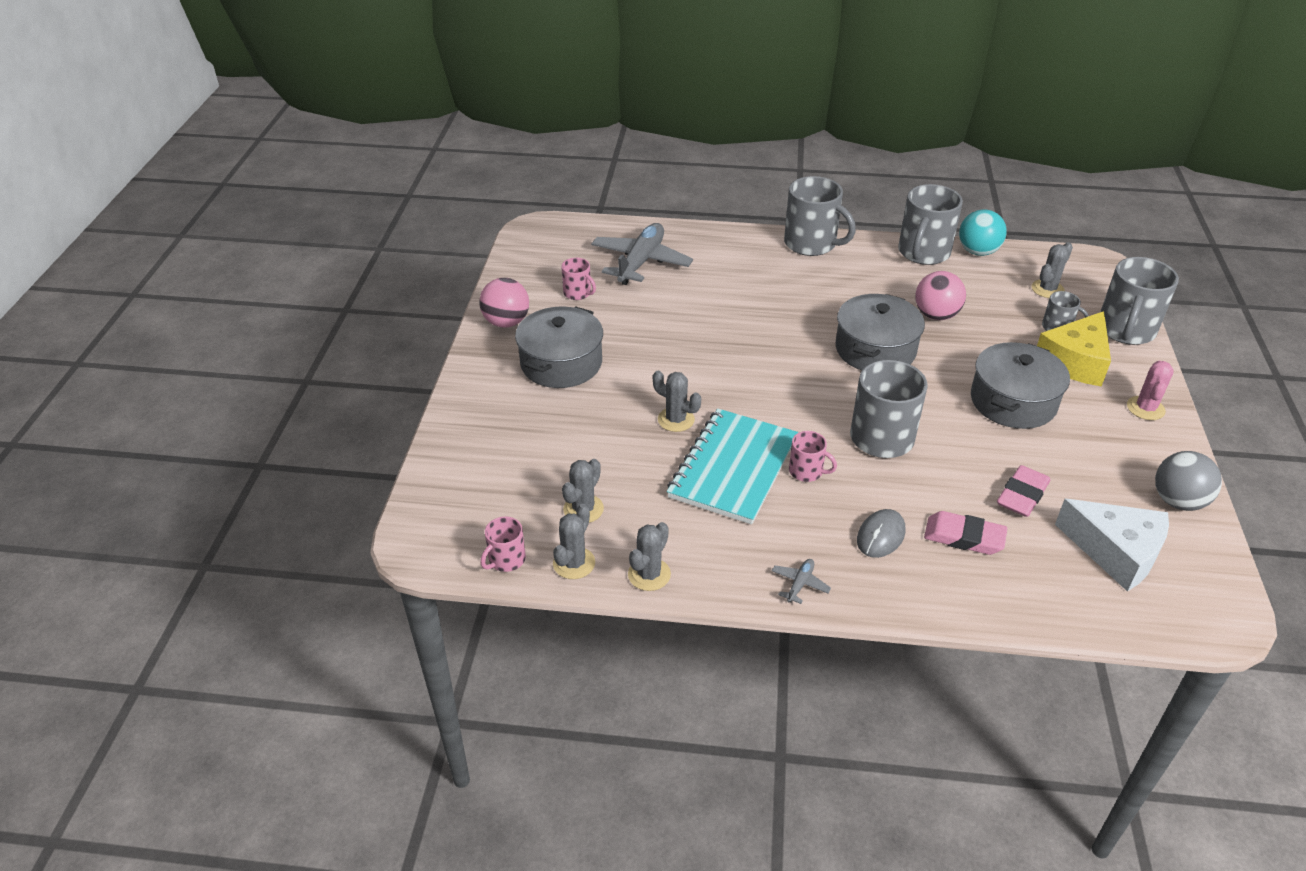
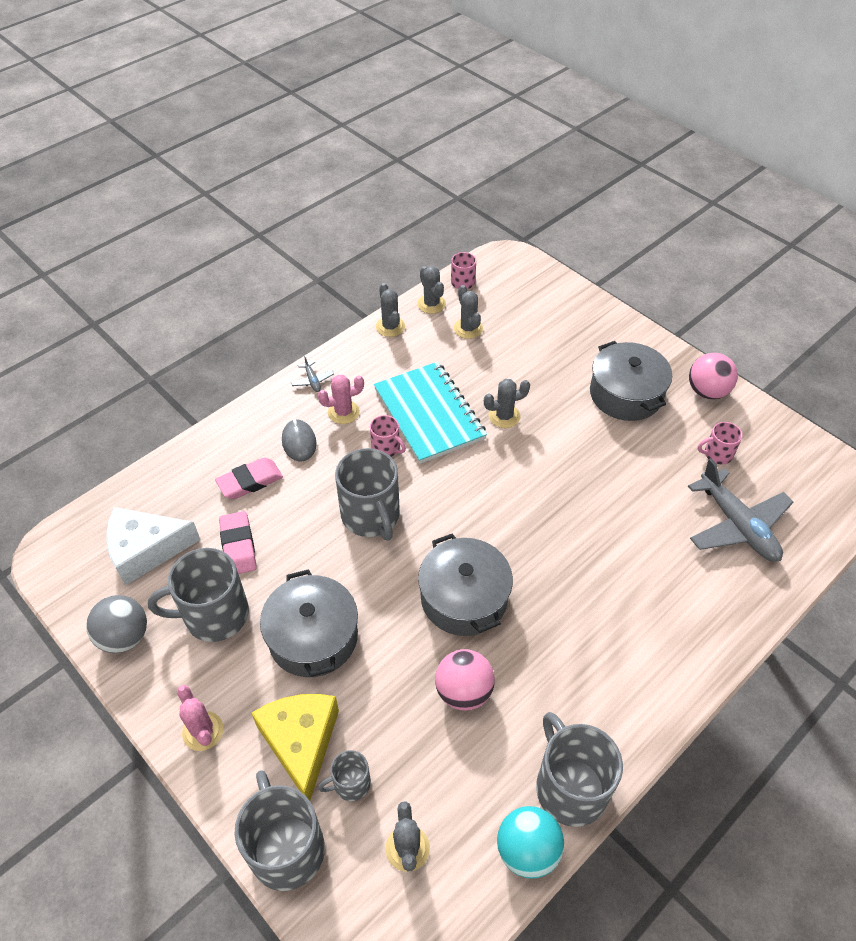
camera: 130 degrees right, 10 degrees up
grey mug [784,176,856,256] -> grey mug moved to [148,548,249,642]
pink mug [789,431,837,482] -> pink mug turned 120 degrees counterclockwise [370,415,406,457]
none -> pink cactus [318,375,364,424]

